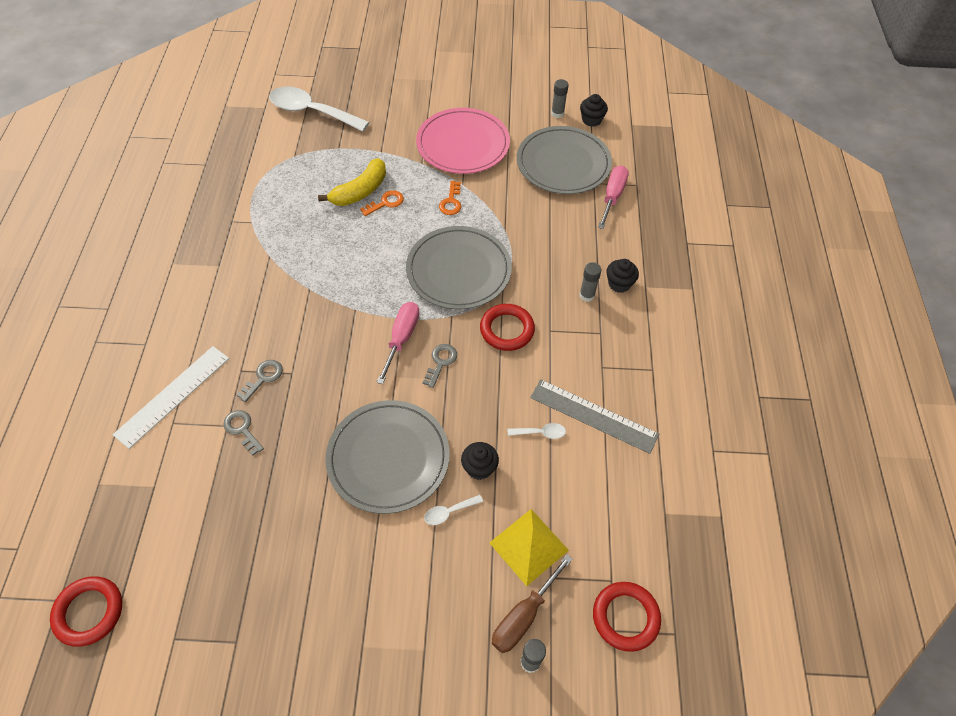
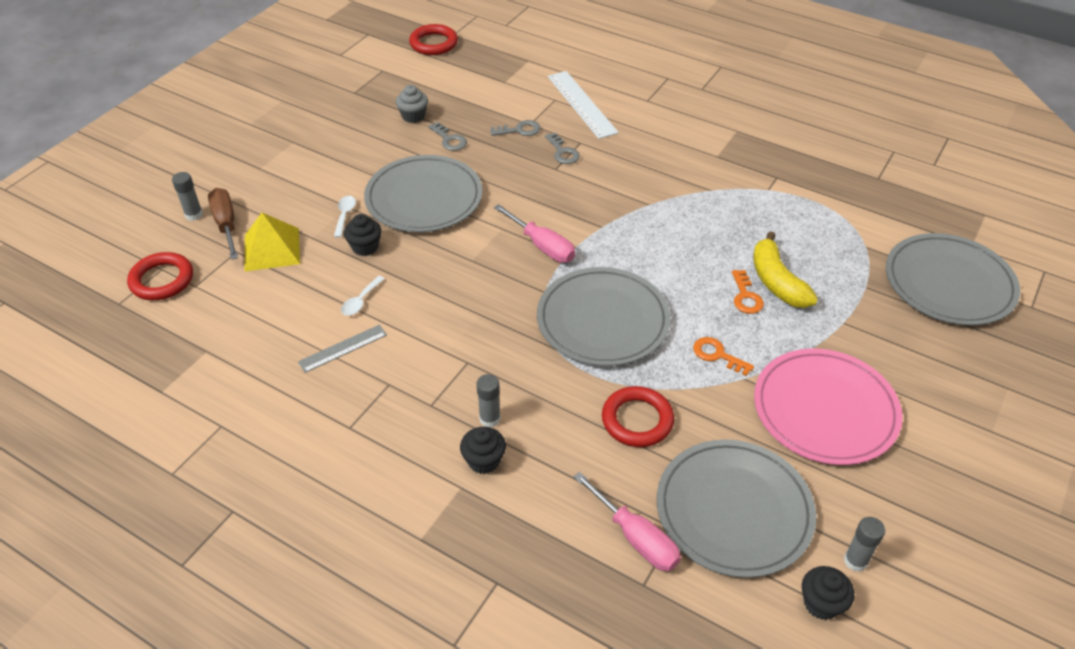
camera: 120 degrees right, 10 degrees down
white spoon [269,86,369,131] -> grey plate [886,233,1020,325]
grey key [423,344,457,388] -> grey key moved to [428,122,467,151]
red ring [480,304,535,351] -> red ring moved to [602,386,674,447]
grey ruler [530,379,659,454] -> grey ruler [298,325,387,373], size x0.60
none -> grey cupcake [396,85,428,123]

